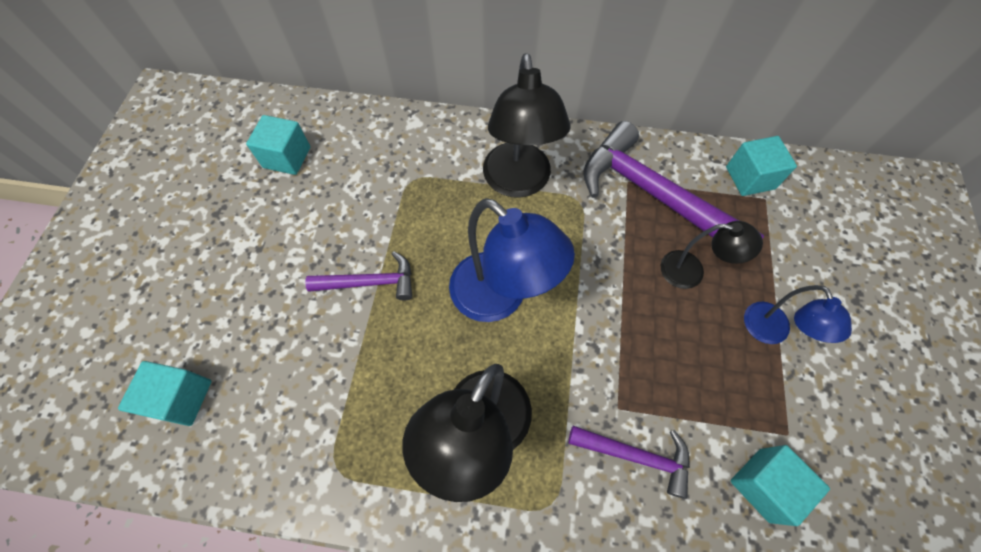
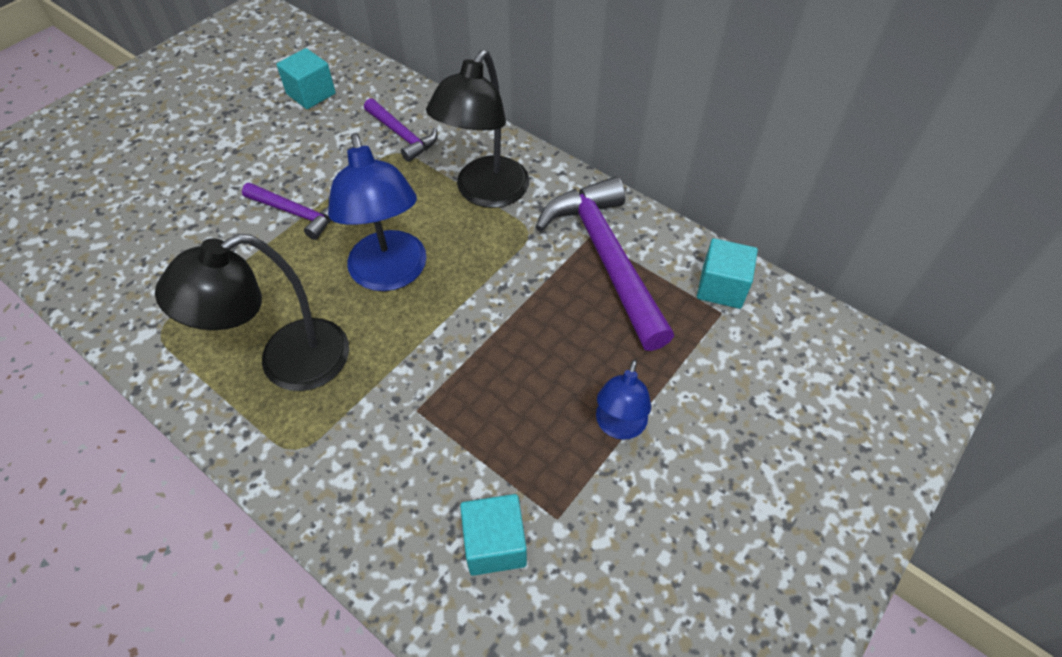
camera: 30 degrees right, 10 degrees down
turquoise cube [118,361,212,426] -> none
purple hammer [568,426,690,499] -> purple hammer moved to [364,98,437,162]
black lamp [661,221,763,289] -> none

